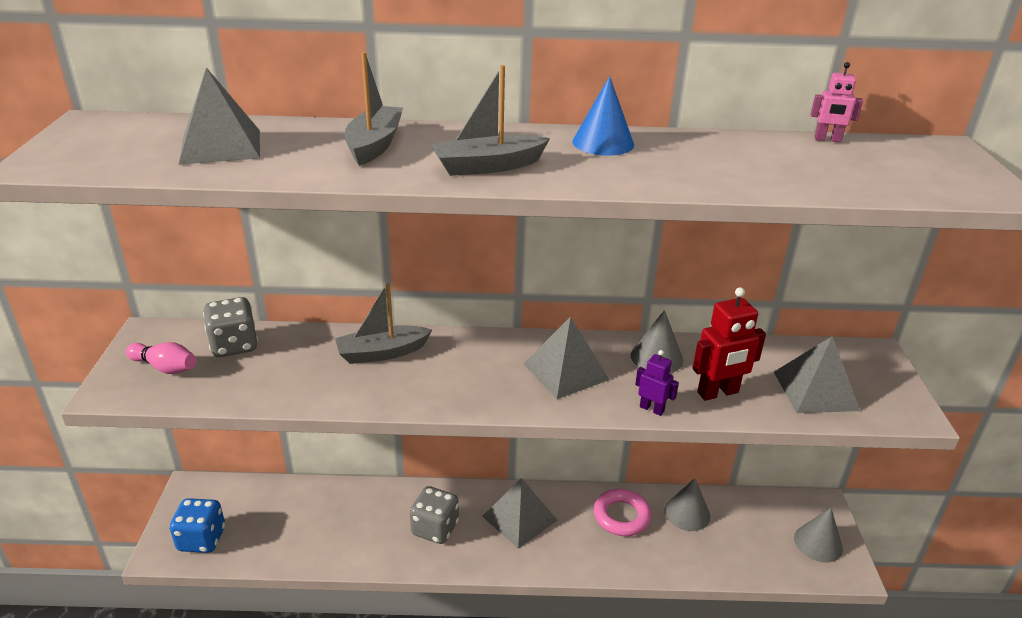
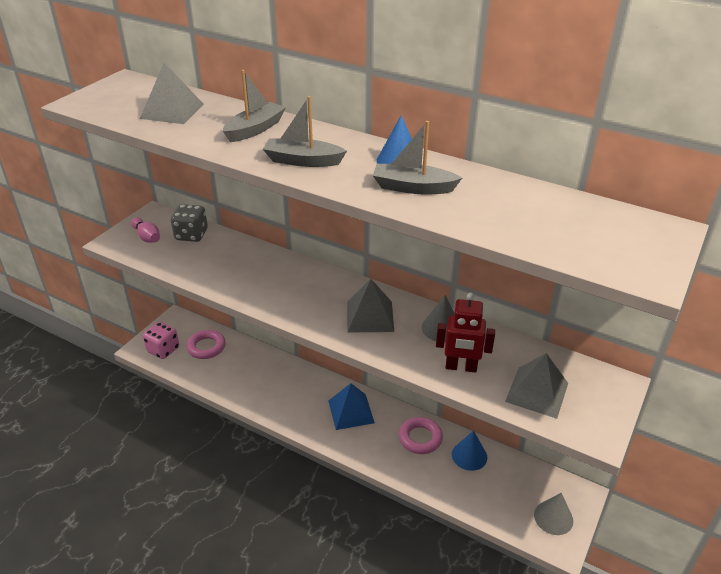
camera: 30 degrees right, 5 degrees up
blue dice [170,498,225,553] -> pink dice [143,322,179,359]
grey boat [335,283,432,364] -> grey boat moved to [373,121,462,194]
grey dice [410,486,459,544] -> none
grey pyramid [482,478,558,549] -> blue pyramid [328,383,375,430]
purple robot [635,350,679,416] -> none
grey cone [664,478,710,531] -> blue cone [452,430,487,471]
pink robot [810,62,863,142] -> none
none -> pink ring [187,330,226,359]

